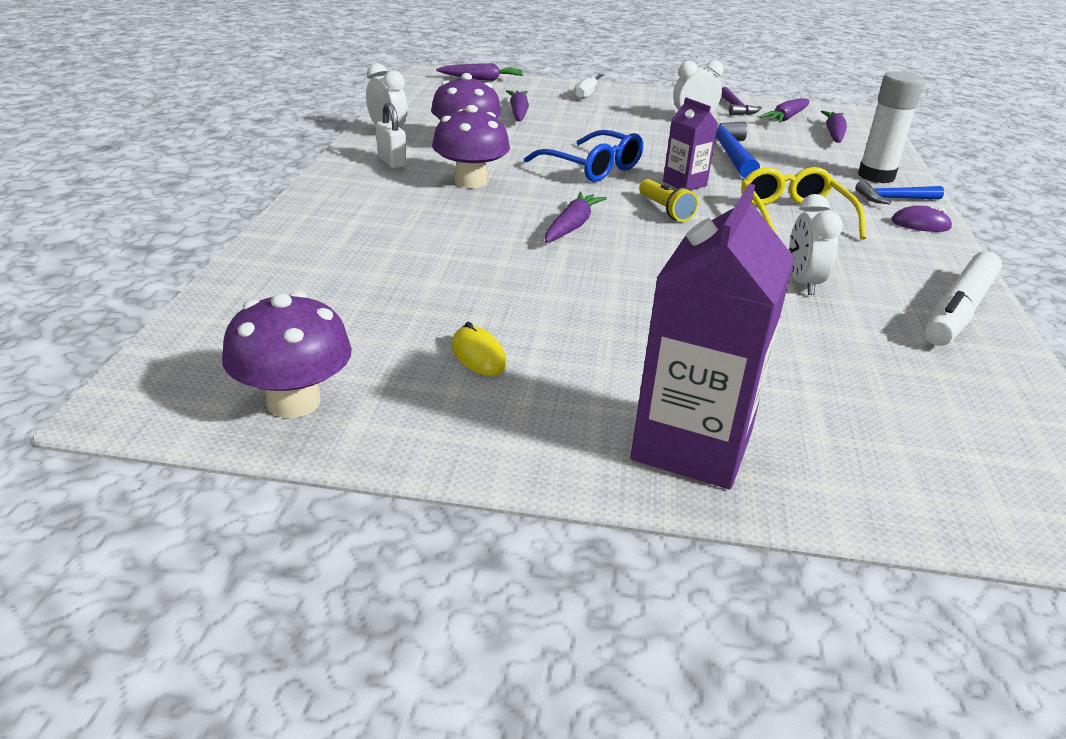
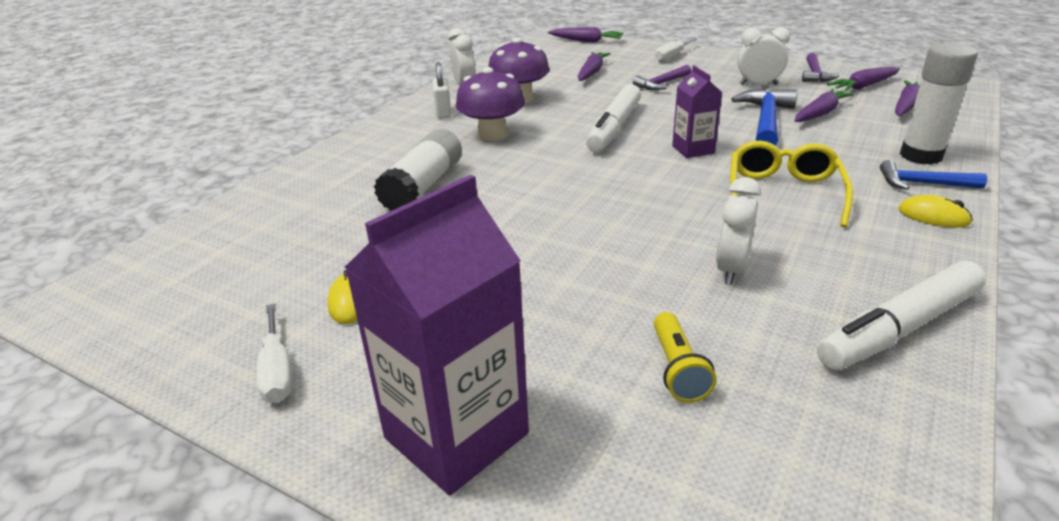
camera: 25 degrees right, 0 degrees up
purple mushroom [222,291,352,418] -> none
blue glasses [524,130,643,182] -> white marker [586,84,641,152]
purple carrot [545,192,607,243] -> purple carrot moved to [795,88,855,122]
yellow flashlight [639,179,698,221] -> yellow flashlight moved to [654,312,717,403]
purple mouse [891,206,953,232] -> yellow mouse [898,195,973,228]
none -> white screwdriver [256,304,293,403]
none -> white glue stick [374,129,462,211]
none -> purple hammer [633,65,691,90]

